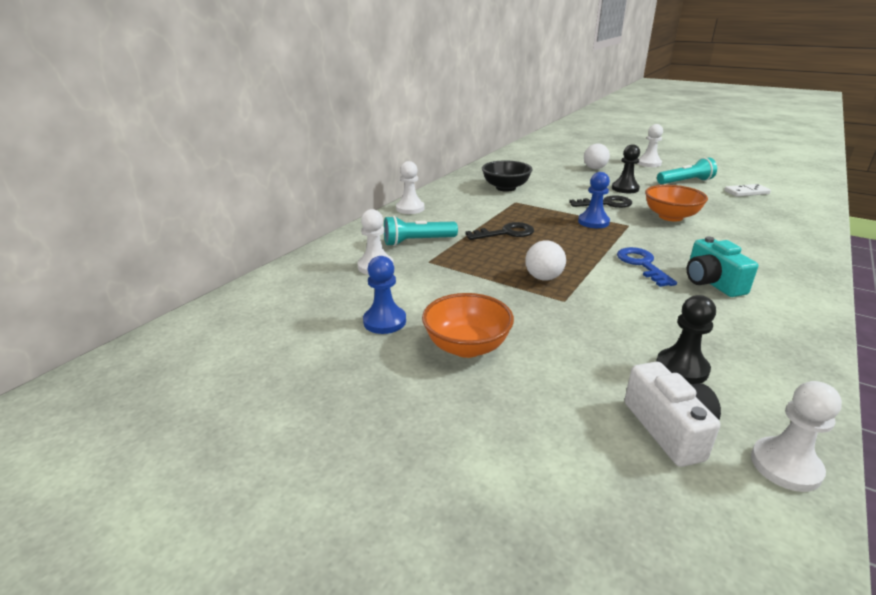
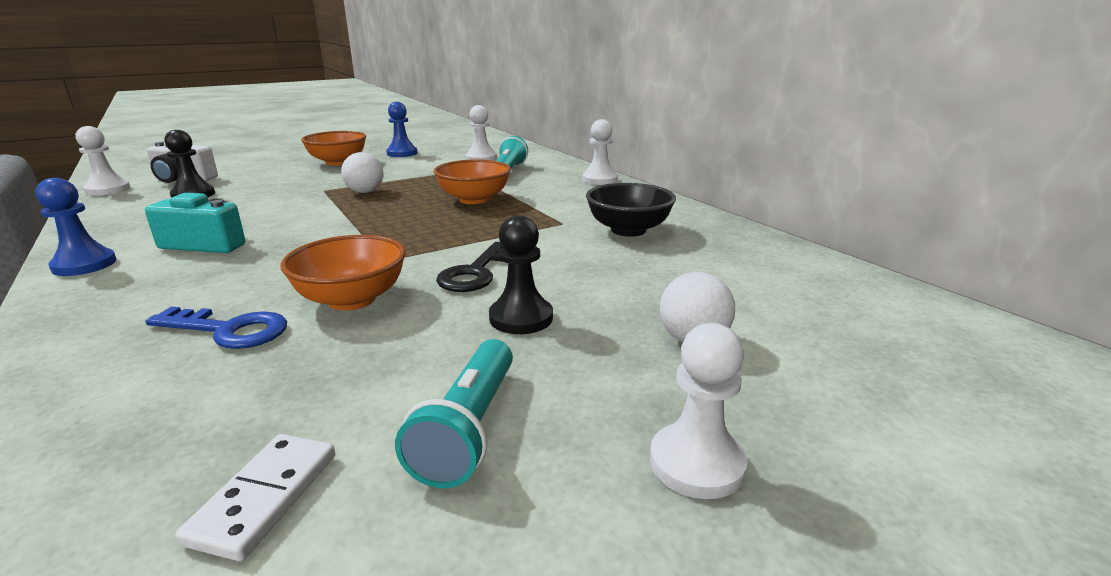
camera: 115 degrees right, 5 degrees down
black key [465,222,534,240] -> orange bowl [434,159,511,204]
blue pawn [578,172,610,228] -> blue pawn moved to [35,178,116,276]
blue key [617,247,677,287] -> blue key moved to [145,306,287,349]

